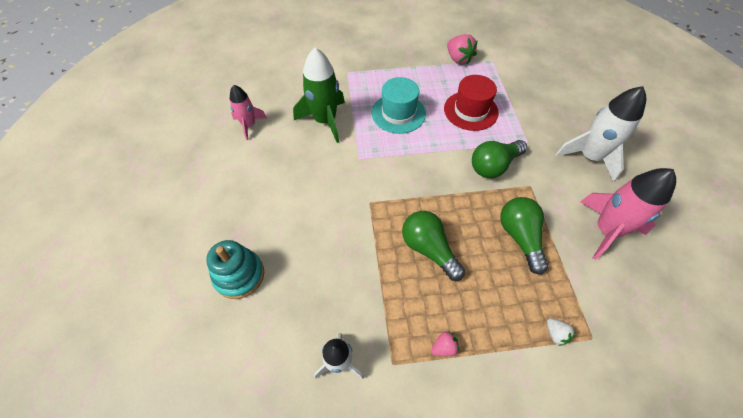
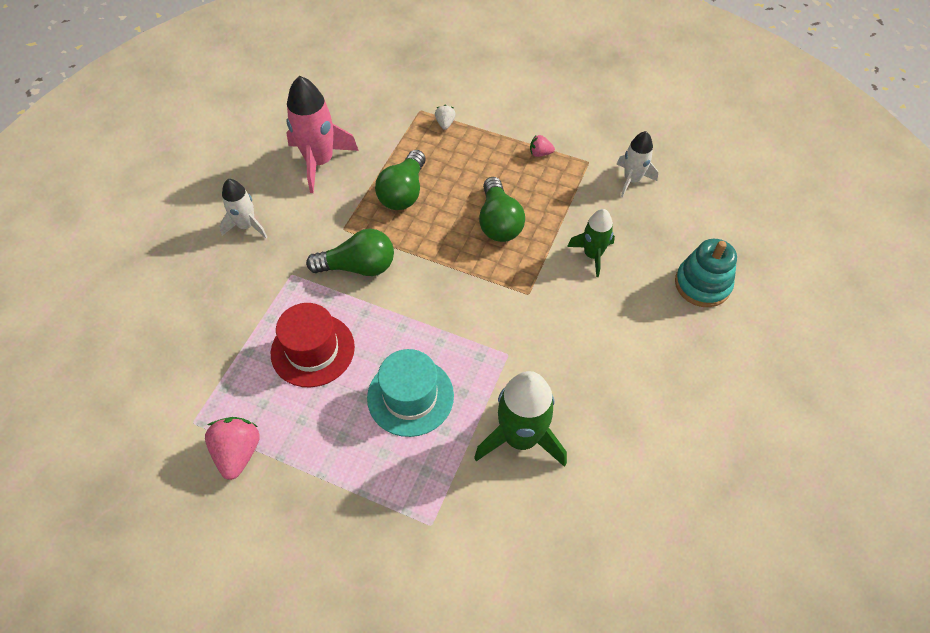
camera: 150 degrees left, 0 degrees up
pink rocket [230,85,267,140] -> none
white rocket [555,86,646,182] -> white rocket [219,179,267,238], size x0.61
none -> green rocket [567,209,615,277]

